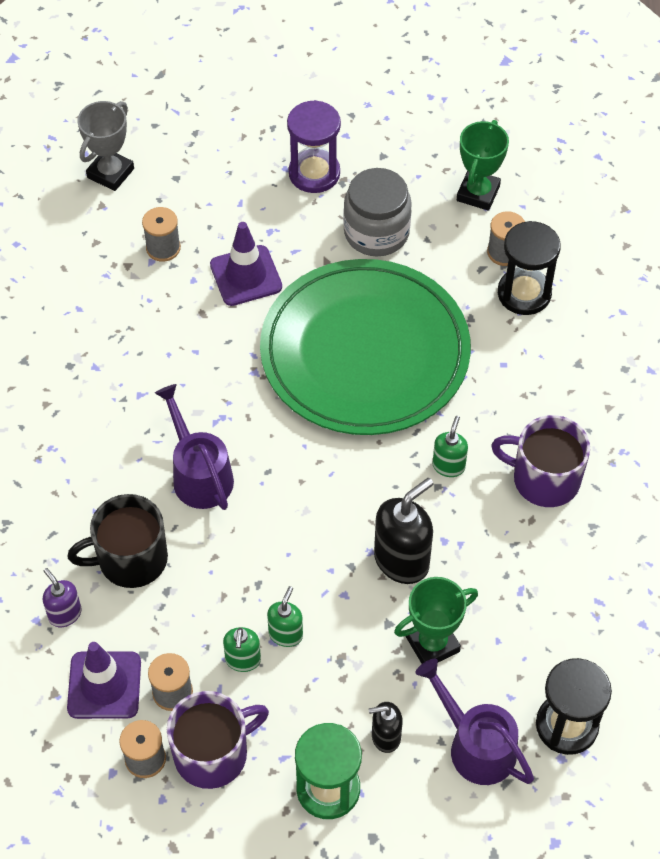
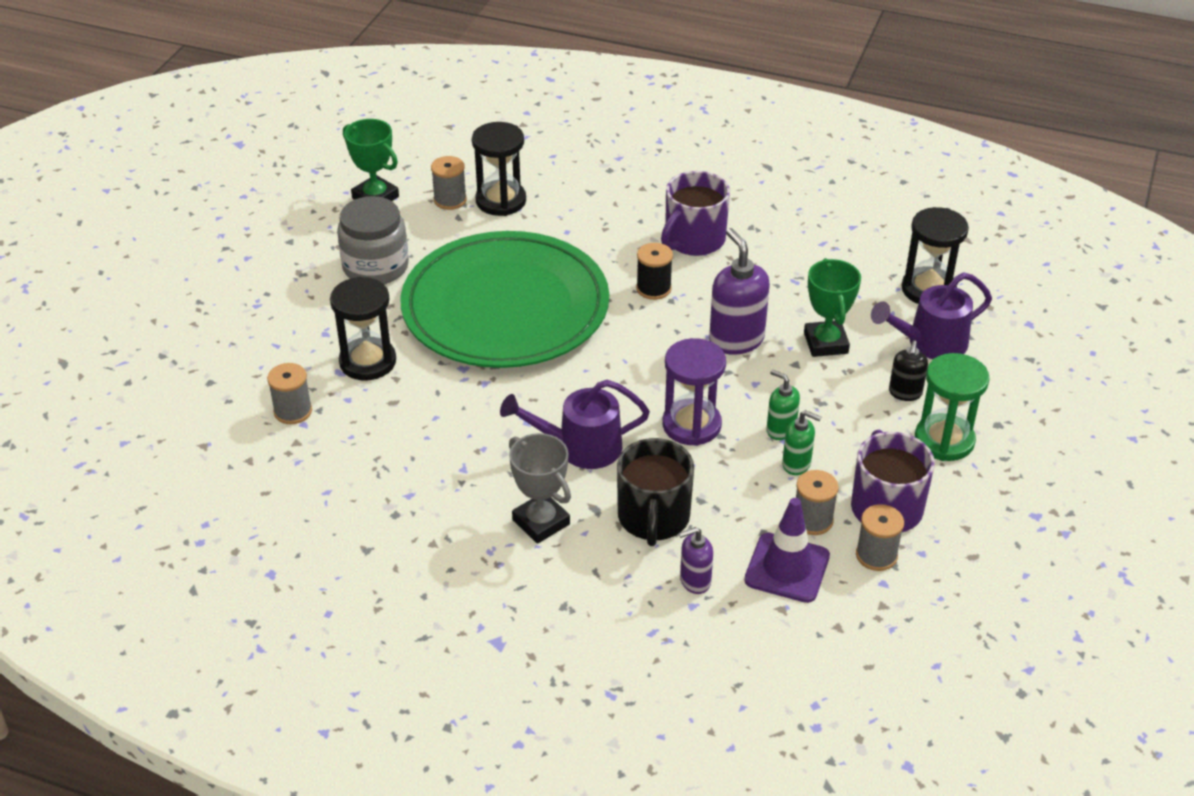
camera: 70 degrees left, 15 degrees down
grey trophy [77,101,134,191] -> grey trophy moved to [509,433,571,544]
purple traffic cone [210,222,282,306] -> black hourglass [330,277,396,380]
purple hourglass [287,100,341,193] -> purple hourglass moved to [663,338,726,446]
black soap dispenser [374,478,434,584] -> purple soap dispenser [709,228,770,355]
green soap dispenser [433,416,468,477] -> black spool [636,243,673,300]

